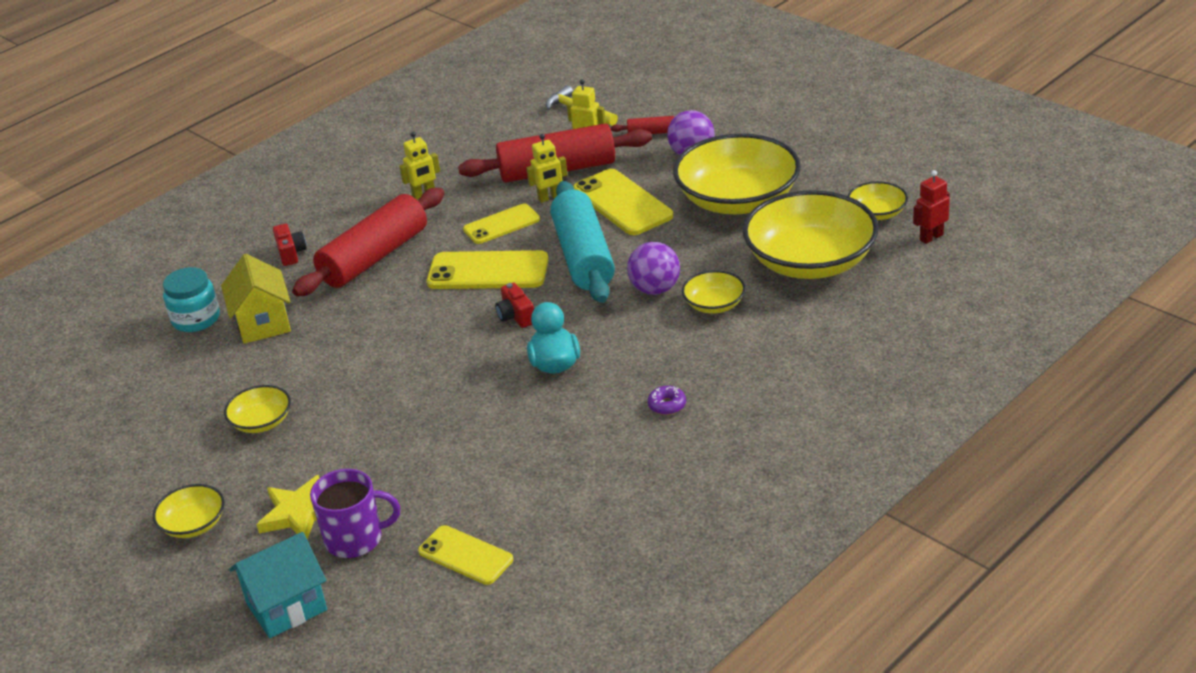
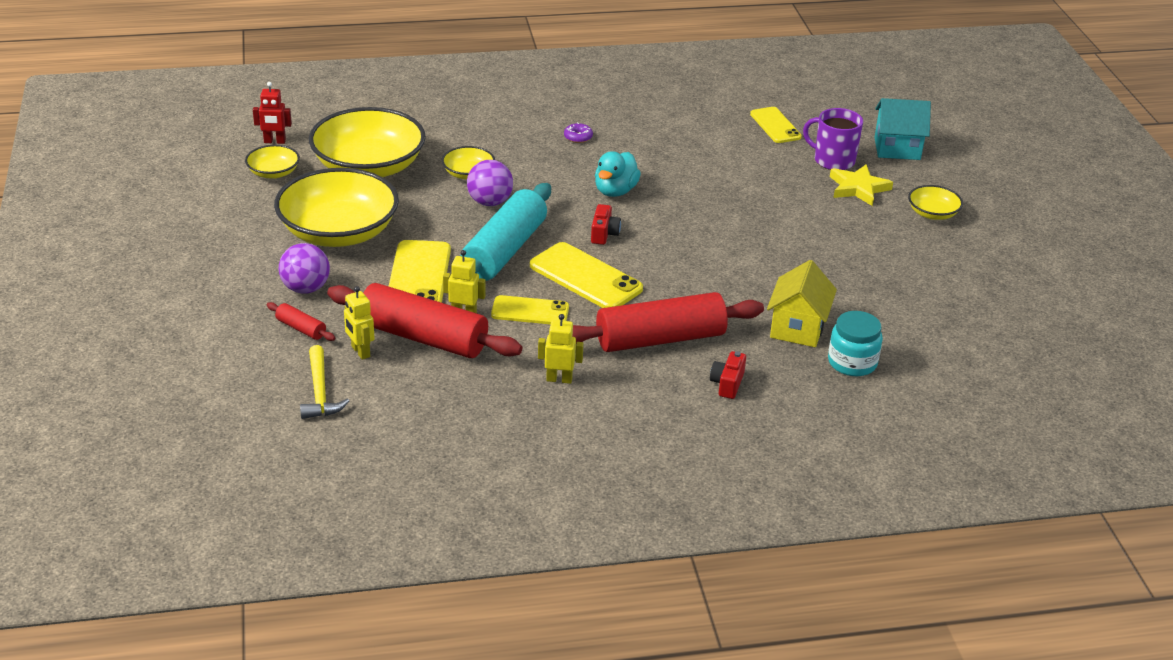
camera: 150 degrees left, 0 degrees up
yellow bowl [224,385,291,433] -> none

